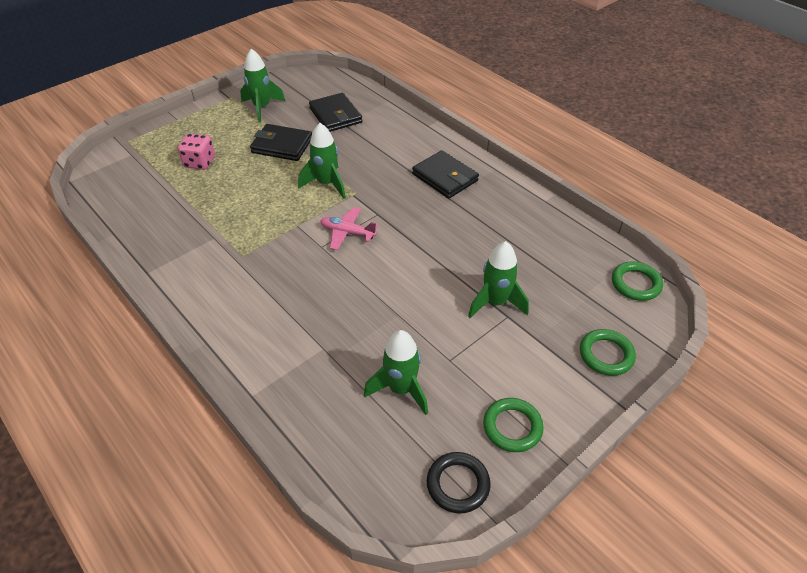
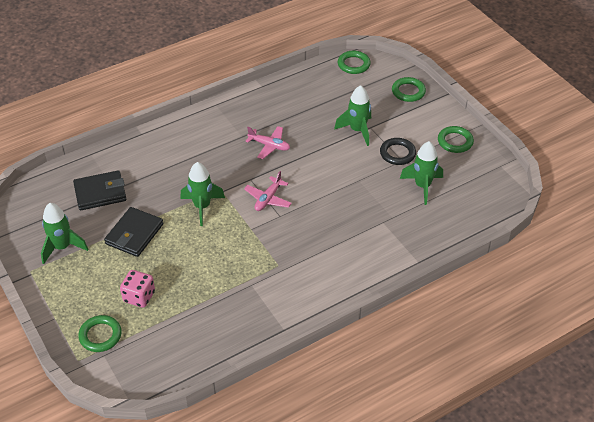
camera: 80 degrees left, 0 degrees up
black wallet [412,150,479,199] -> none
black ring [427,452,491,513] -> black ring moved to [380,138,416,165]
none -> green ring [78,315,122,352]
none -> pink plane [245,126,290,159]

